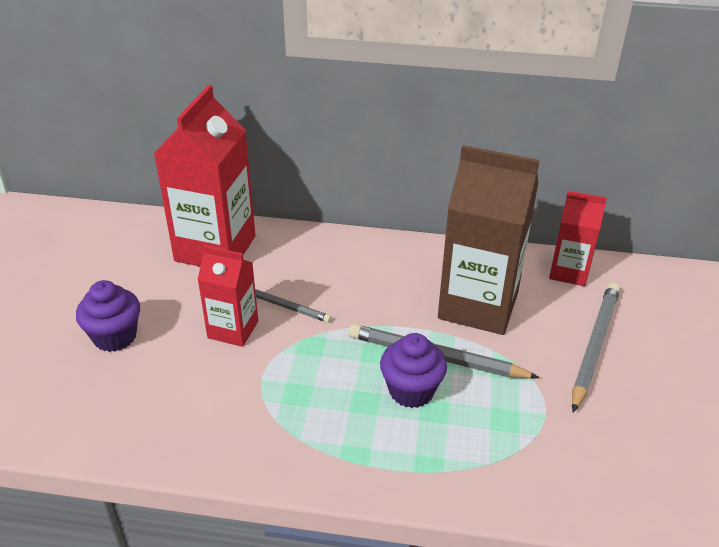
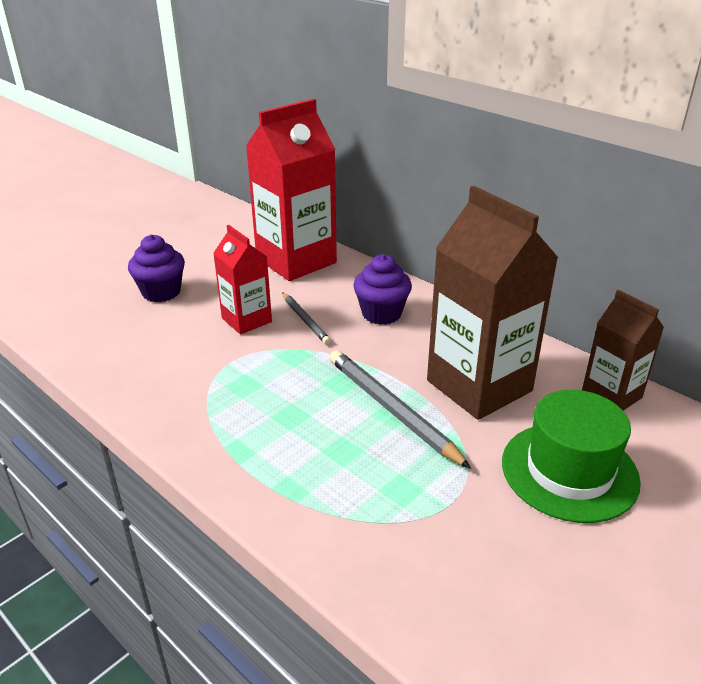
camera: 35 degrees right, 5 degrees down
purple cupcake [380,333,447,408] -> purple cupcake moved to [353,254,412,325]
red carton [549,191,607,286] -> brown carton [582,290,664,411]
grey pencil [572,283,620,412] -> green hat [502,390,641,523]

